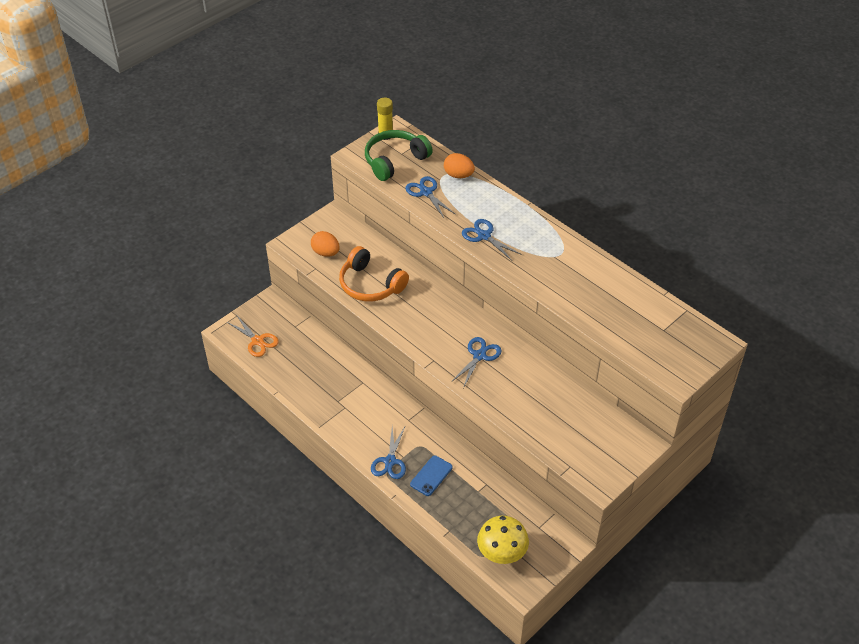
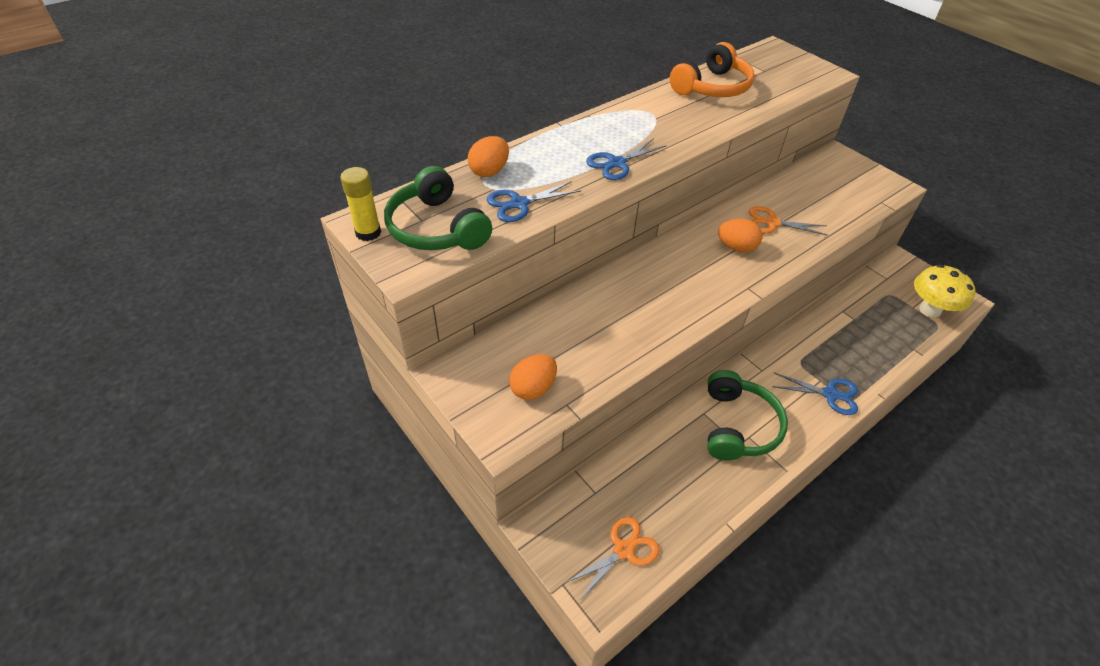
camera: 85 degrees left, 0 degrees up
orange headphones [339,246,409,301] -> orange headphones moved to [670,42,755,97]
blue phone [410,455,453,496] -> none
blue scissors [451,337,502,388] -> orange egg [718,218,763,252]
none -> green headphones [708,370,788,461]
none -> orange scissors [749,206,828,236]

